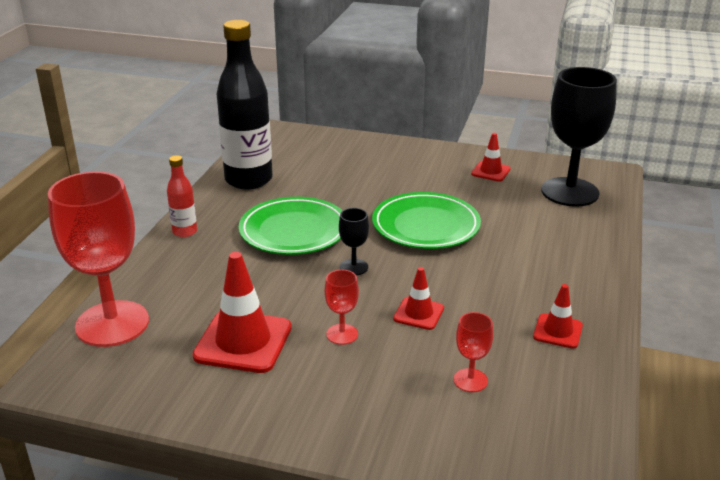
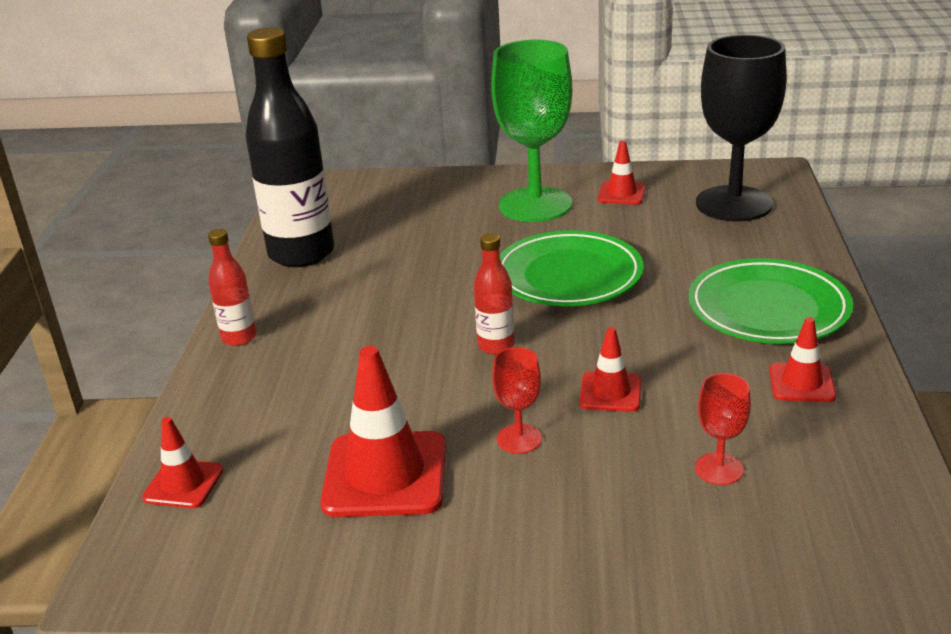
camera: 10 degrees left, 0 degrees up
red goblet [48,171,149,347] -> red traffic cone [142,417,223,508]
green plate [239,197,342,255] -> green plate moved to [688,258,853,344]
black goblet [339,208,369,275] -> red bottle [474,233,515,355]
none -> green goblet [491,40,572,222]

